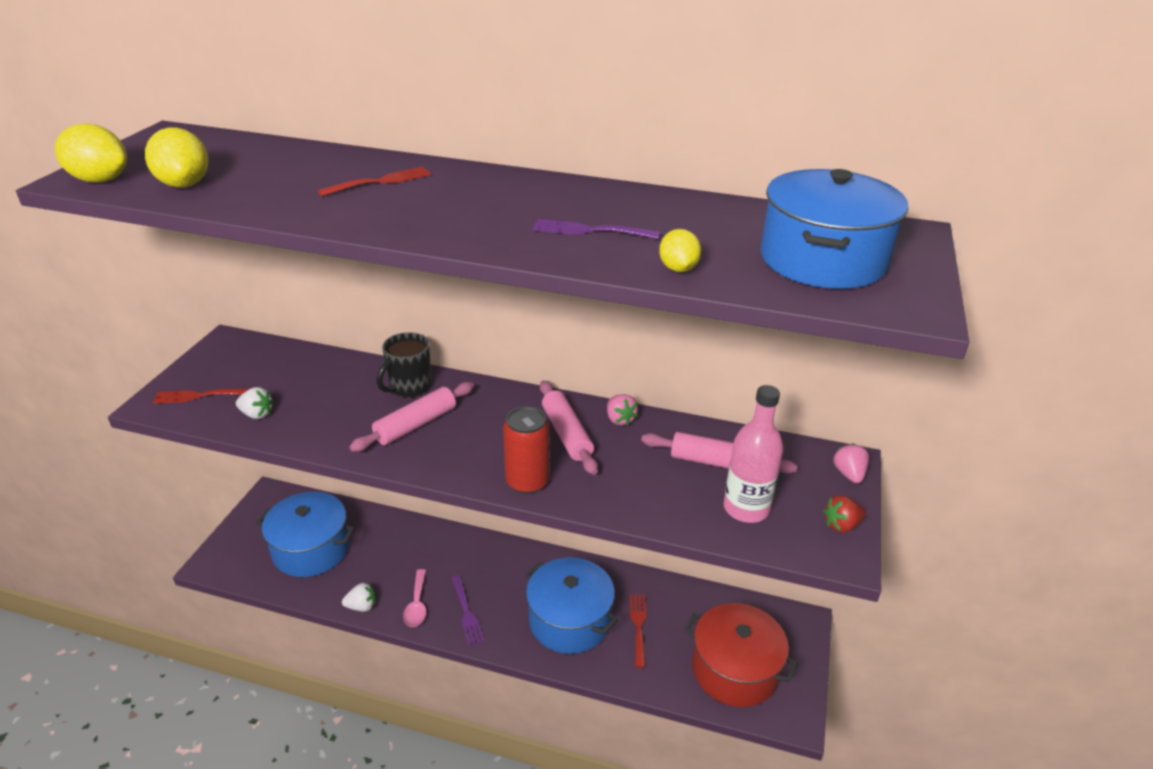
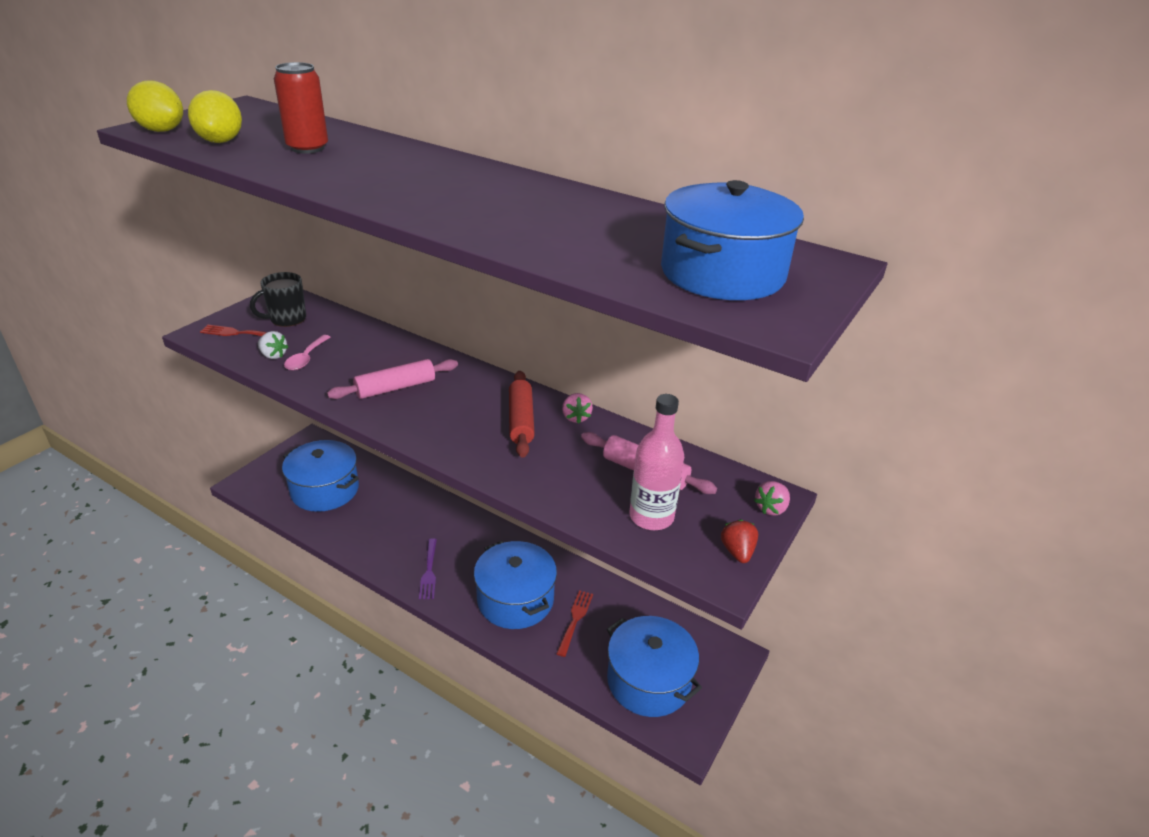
camera: 15 degrees right, 0 degrees up
red fork [317,167,431,196] -> none
white strawberry [342,583,376,612] -> none
black mug [377,332,431,398] -> black mug moved to [250,272,306,327]
pink spoon [403,569,426,627] -> pink spoon moved to [284,335,330,370]
red can [503,406,550,494] -> red can moved to [274,62,328,153]
purple fork [533,219,660,239] -> none
pink rolling pin [540,381,598,475] -> red rolling pin [509,371,535,458]
yellow lemon [659,229,701,272] -> none
red pot [684,603,798,707] -> blue pot [607,616,702,717]
red strawberry [823,495,866,533] -> red strawberry turned 90 degrees clockwise [721,519,758,563]
pink strawberry [833,443,869,483] -> pink strawberry turned 150 degrees counterclockwise [754,481,790,516]

